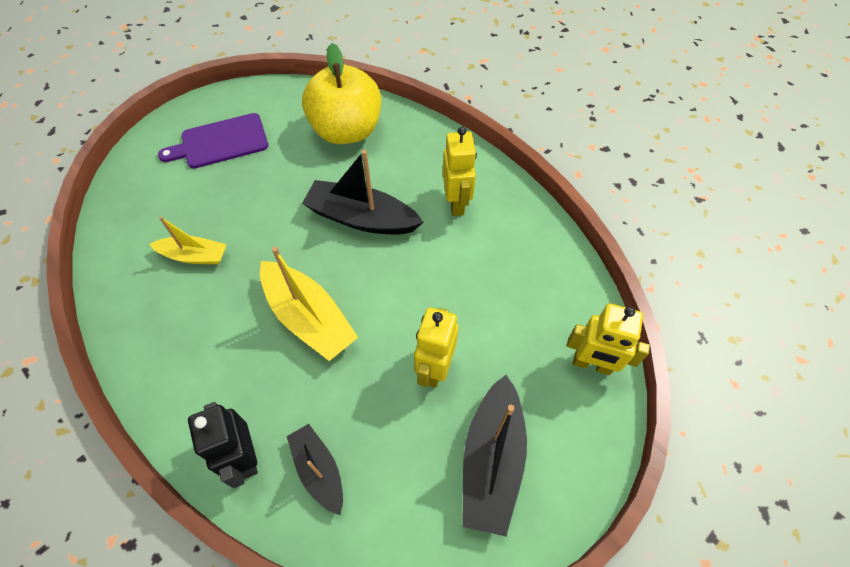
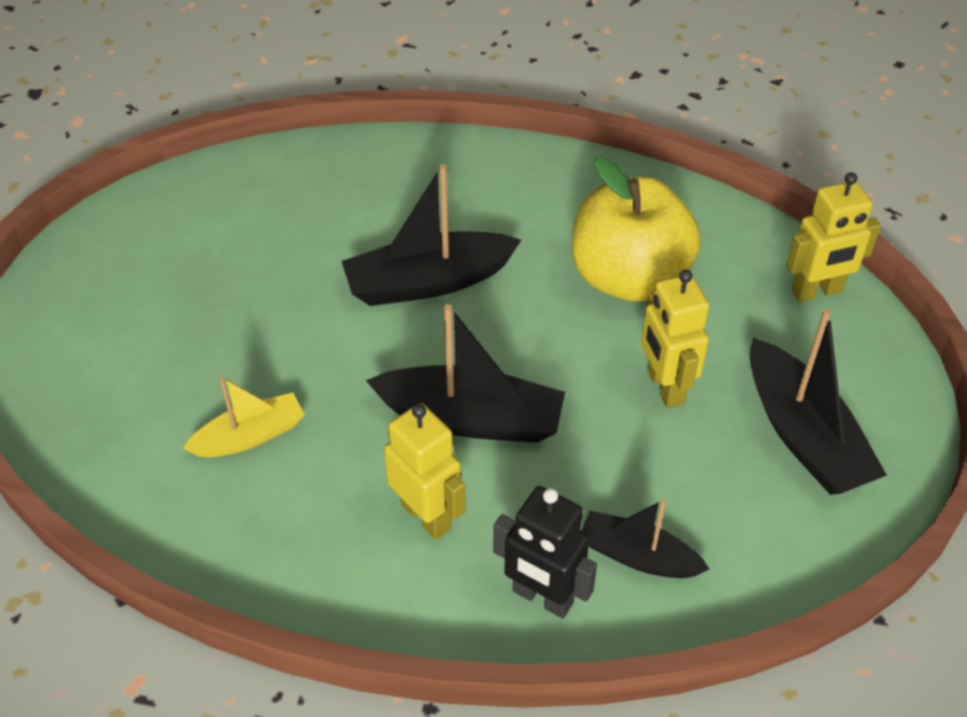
camera: 35 degrees left, 10 degrees down
purple cutting board [158,113,268,169] -> none
yellow boat [260,246,358,361] -> black boat [366,304,565,443]
yellow apple [302,43,381,144] -> yellow apple moved to [572,156,701,302]
yellow robot [443,126,477,216] -> yellow robot moved to [384,403,466,540]

